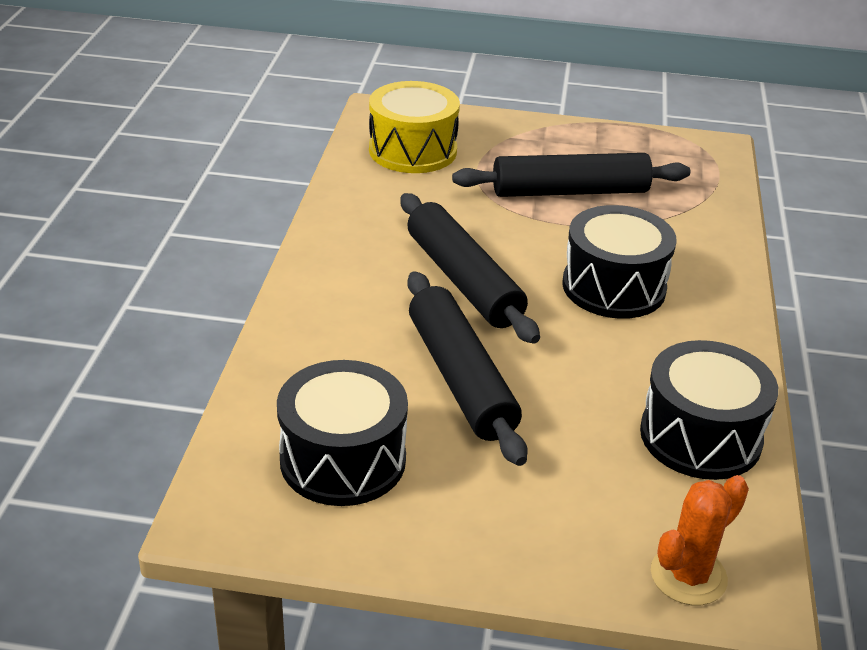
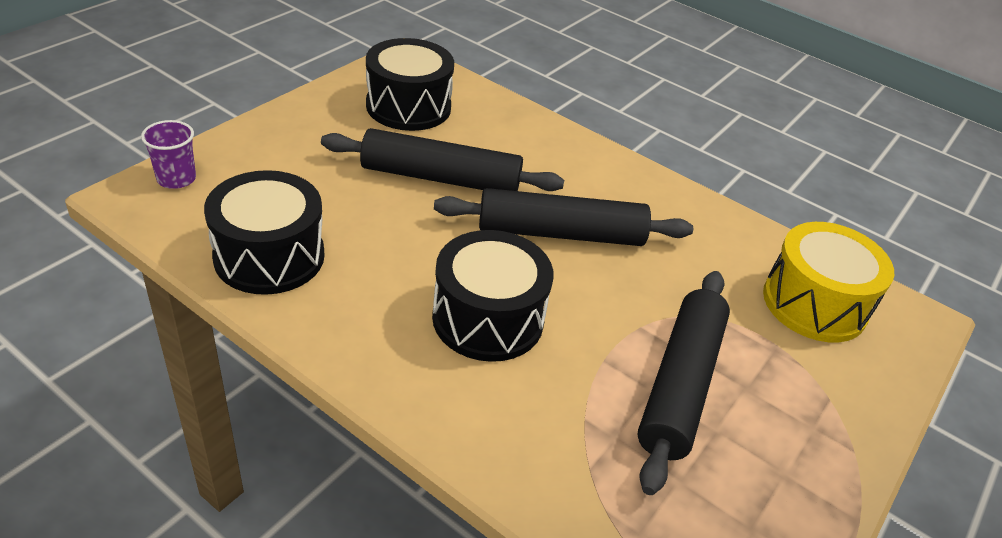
camera: 115 degrees right, 5 degrees up
orange cactus [651,475,749,605] -> purple cup [141,120,196,189]

